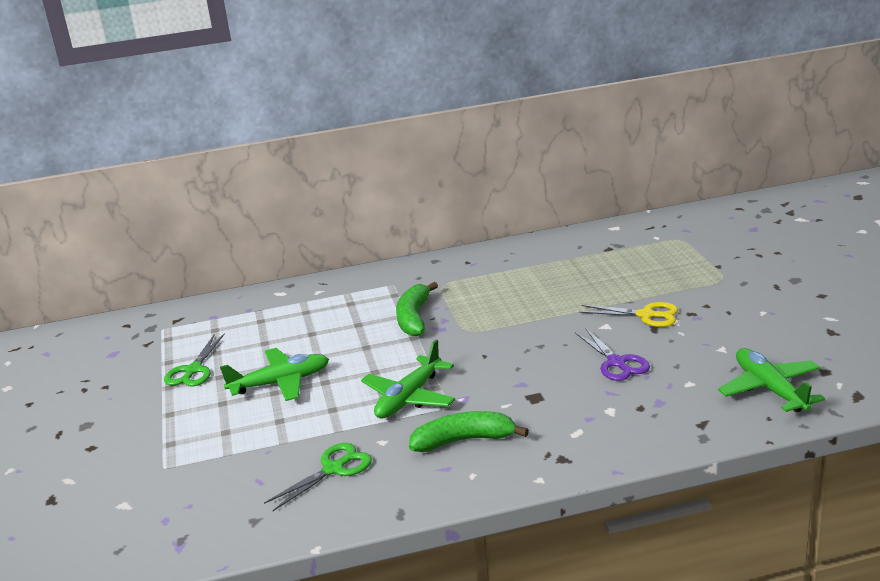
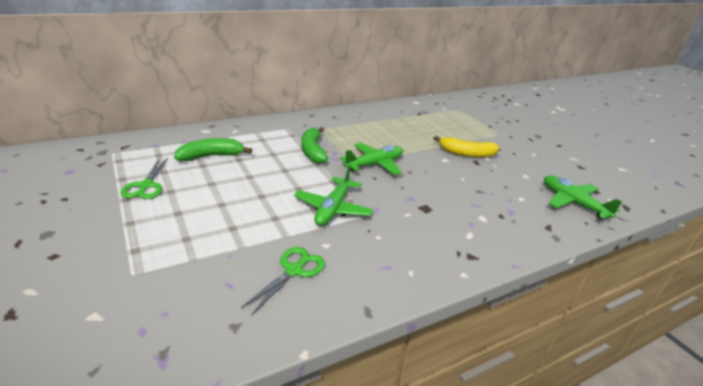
camera: 20 degrees left, 5 degrees up
green plane [220,348,329,401] -> green plane moved to [340,143,403,175]
green banana [409,411,529,452] -> green banana moved to [174,138,252,161]
purple scissors [575,328,650,381] -> none
yellow scissors [579,302,678,327] -> yellow banana [433,136,499,157]

